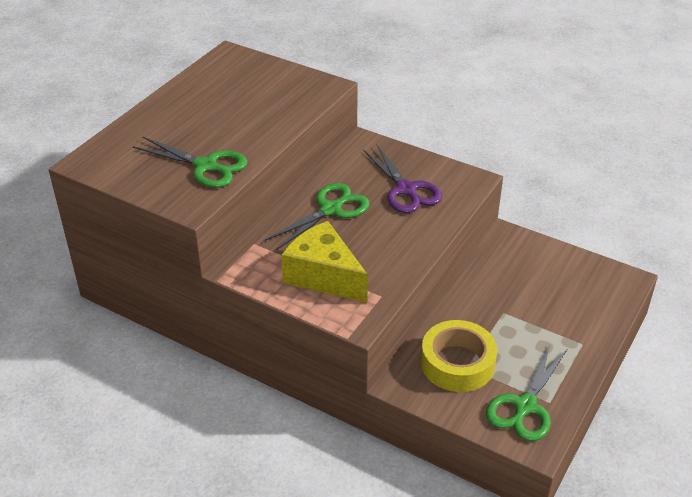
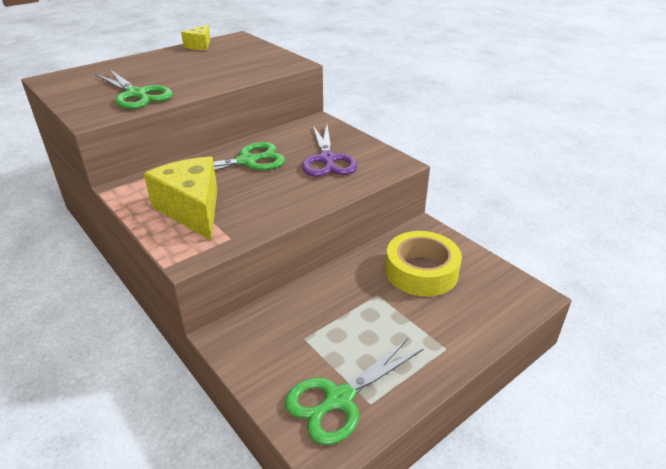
camera: 20 degrees right, 5 degrees down
yellow tape [421,320,497,392] -> yellow tape moved to [386,231,462,297]
none -> yellow cheese [181,24,210,50]

